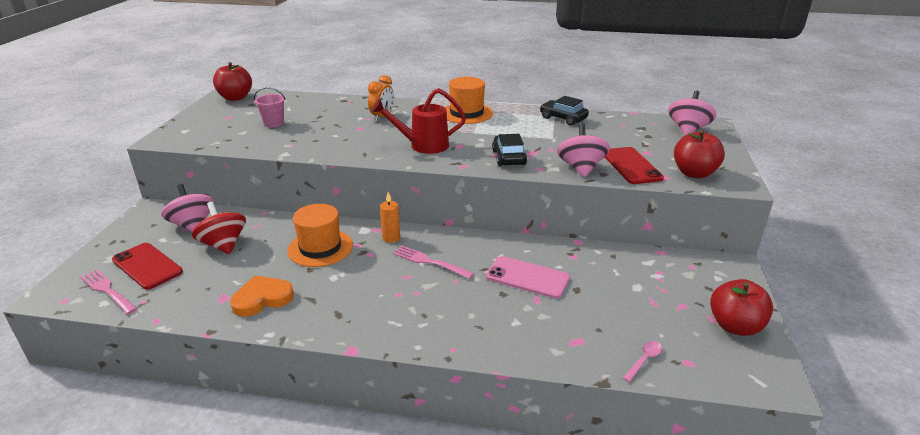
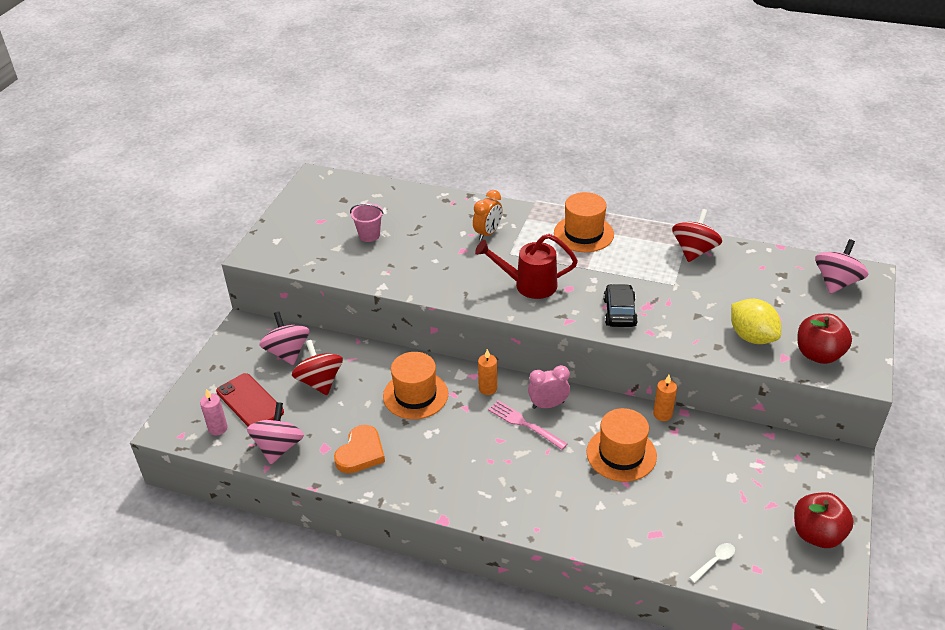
camera: 10 degrees right, 10 degrees up
pink fork [80,270,137,314] -> pink candle [200,389,228,435]
red apple [213,62,252,101] -> none
orange heart [230,276,294,317] -> orange heart turned 135 degrees clockwise [334,425,385,473]
pink phone [486,256,570,299] -> orange hat [586,408,657,482]
black car [540,96,589,126] -> red spinning top [672,209,722,262]
pink spinning top [557,124,610,177] -> pink spinning top moved to [247,402,304,464]
red phone [605,147,664,184] -> yellow lemon [731,299,781,344]
pink spoon [623,341,662,382] -> white spoon [689,543,735,583]
none -> pink clock [528,365,570,409]
none -> orange candle [653,375,677,421]

